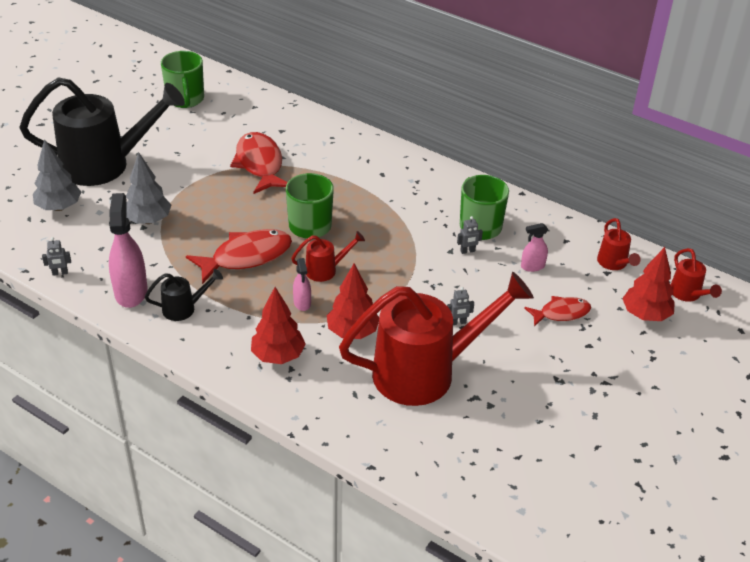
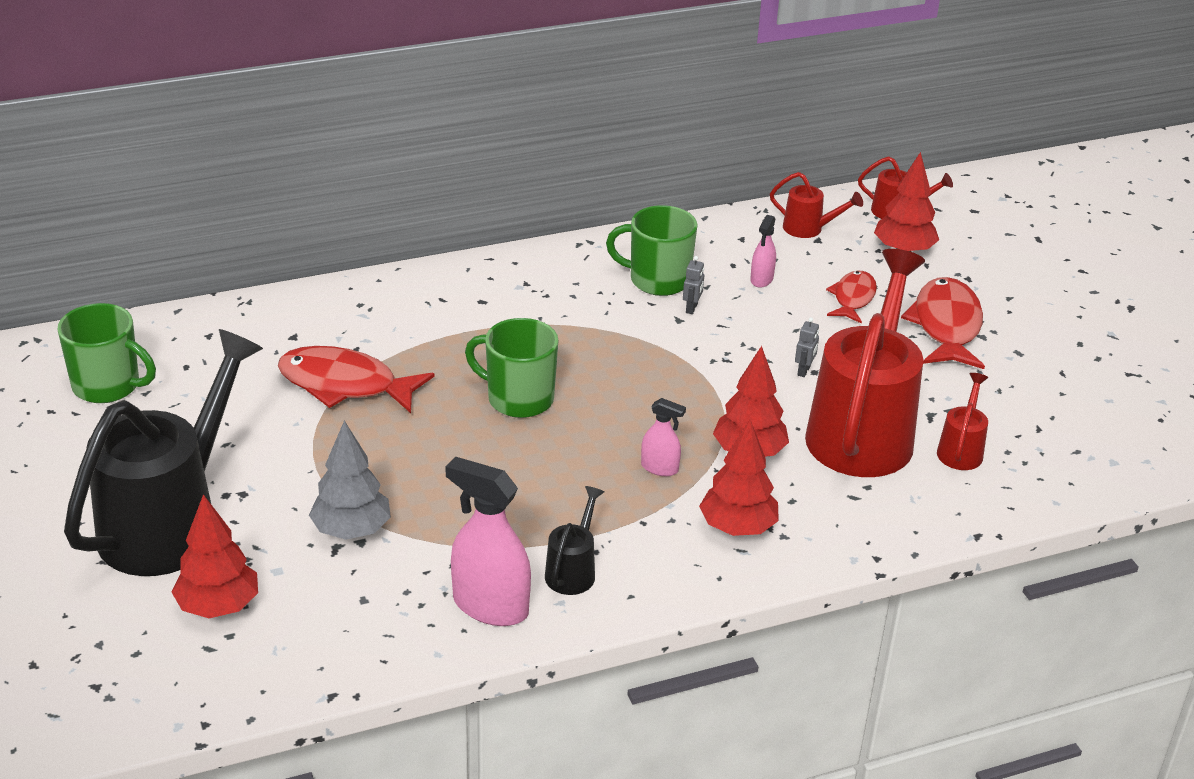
camera: 55 degrees left, 5 degrees down
grey tree [33,139,81,211] -> red tree [172,494,258,618]
grey robot [42,237,71,276] -> none
red fish [186,229,292,284] -> red fish moved to [901,277,985,369]
red watering can [291,231,365,282] -> red watering can moved to [937,373,988,470]

